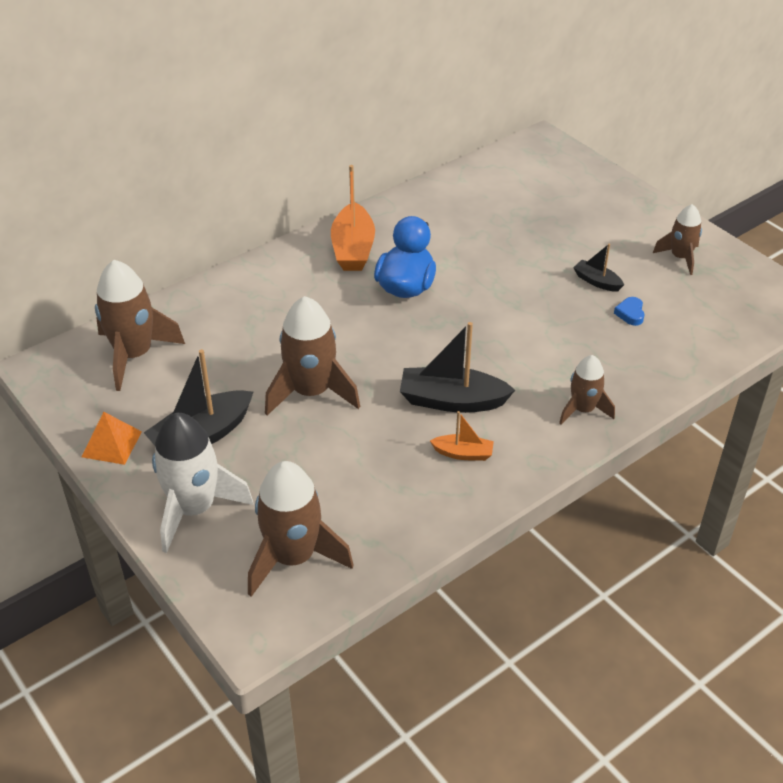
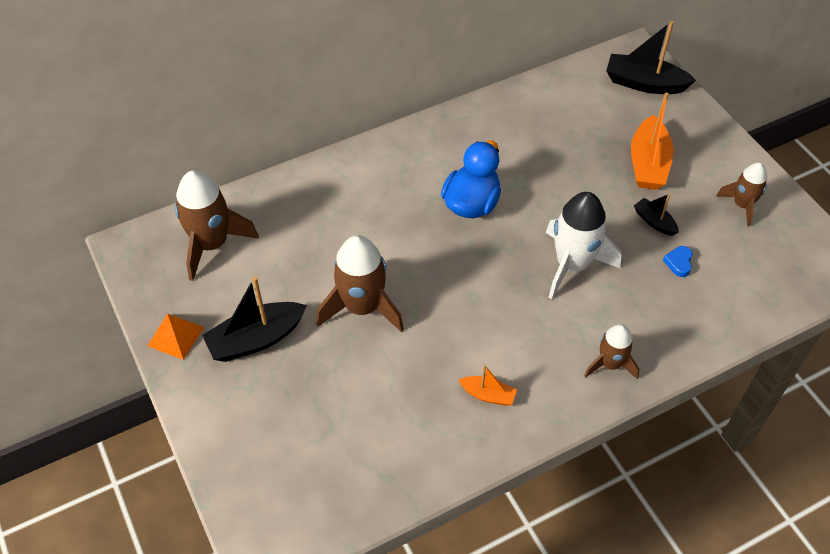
camera: 10 degrees right, 10 degrees up
white rocket [152,413,254,553] -> white rocket moved to [546,192,621,299]
brown rocket [248,461,354,597] -> none
orange boat [331,165,375,271] -> orange boat moved to [631,93,674,190]
black boat [400,322,515,413] -> black boat moved to [606,21,696,94]

